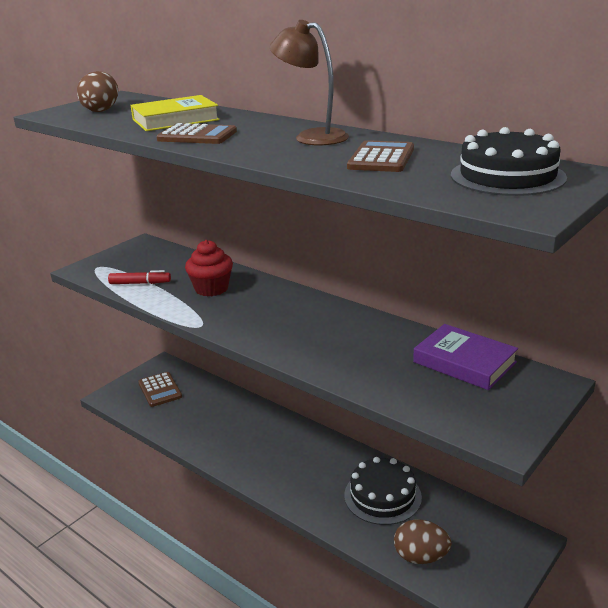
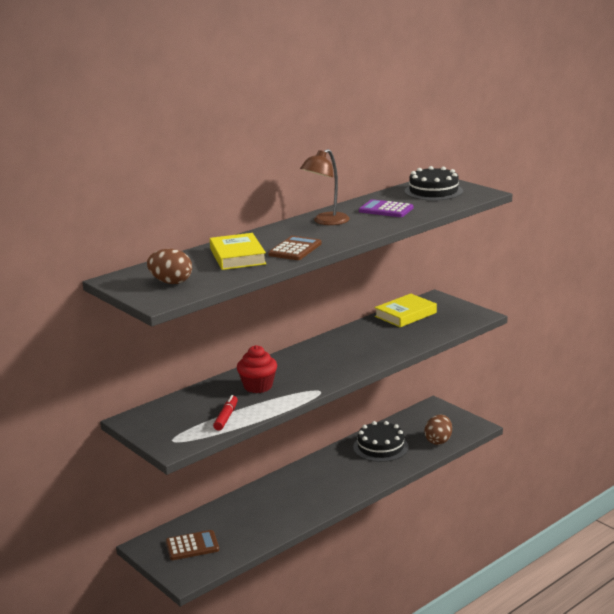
camera: 80 degrees left, 5 degrees down
brown calculator [347,140,414,172] -> purple calculator [359,199,413,217]
purple book [413,324,518,390] -> yellow book [374,294,437,327]

